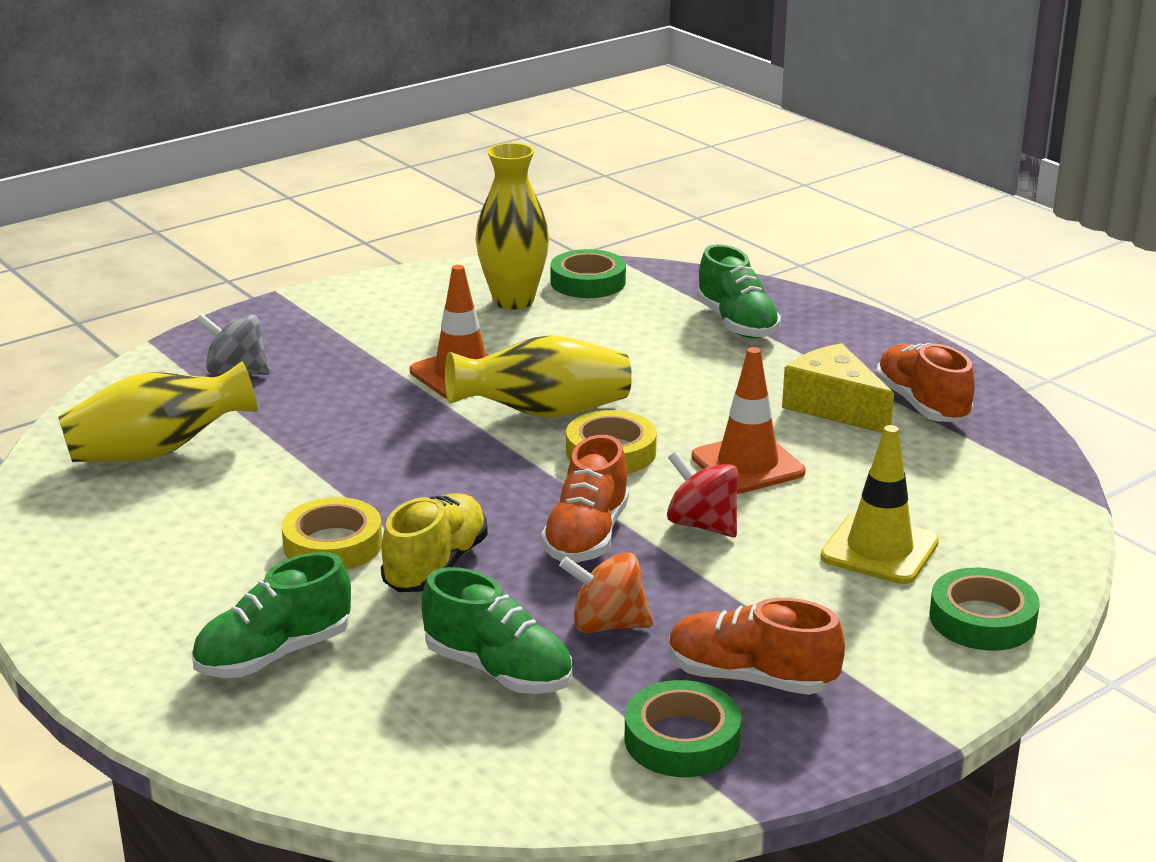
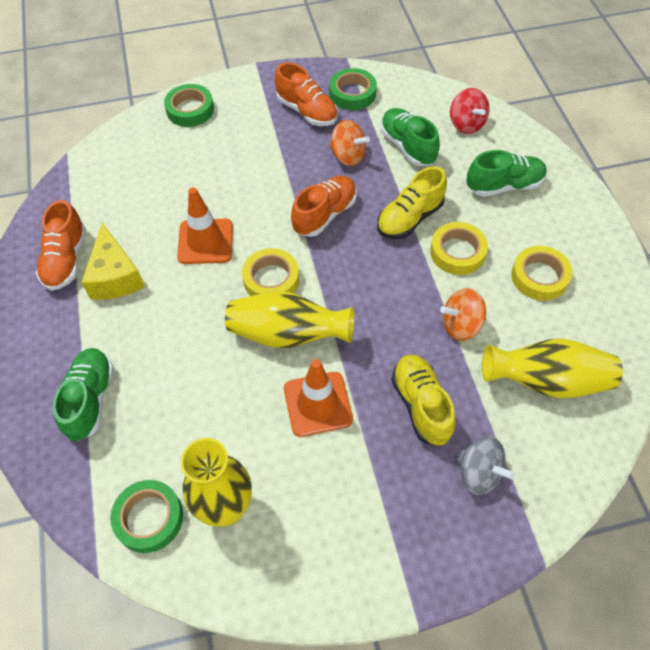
camera: 155 degrees left, 30 degrees up
red spinning top [667,451,739,537] -> red spinning top moved to [450,88,490,134]
yellow traffic cone [820,425,939,584] -> none
none -> yellow shoe [391,355,456,446]
none -> orange spinning top [440,288,486,341]
none -> yellow tape [511,246,573,301]

